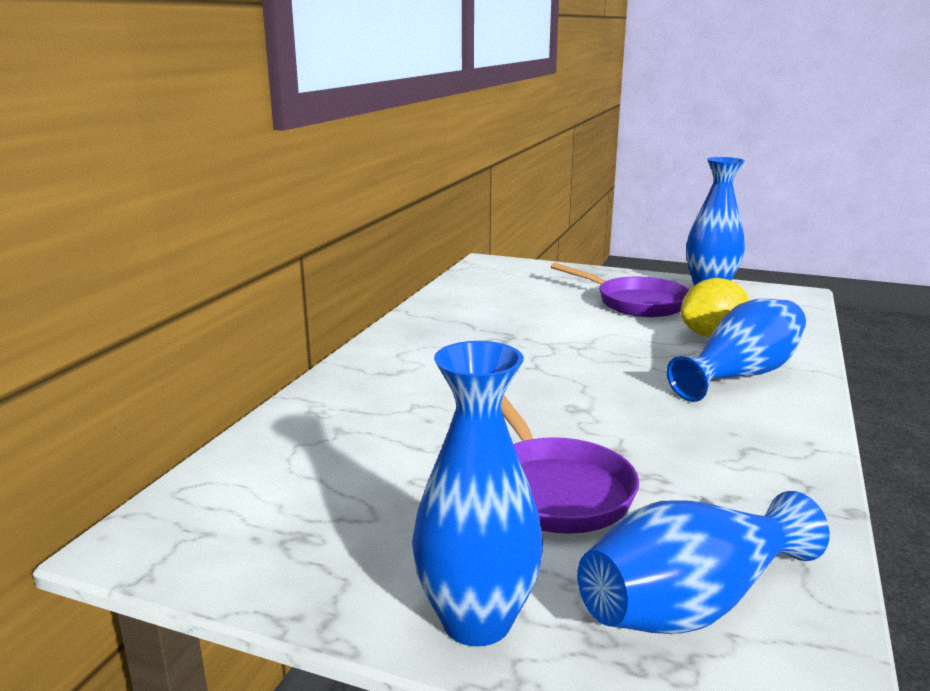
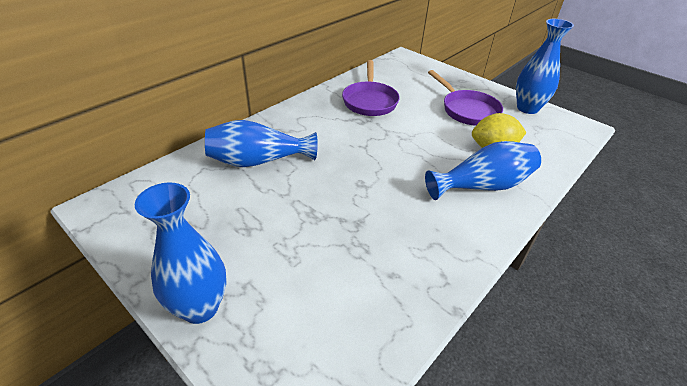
camera: 20 degrees right, 20 degrees up
purple pan [501,395,639,534] -> purple pan moved to [342,60,400,116]
blue vase [577,491,830,634] -> blue vase moved to [205,120,318,167]

